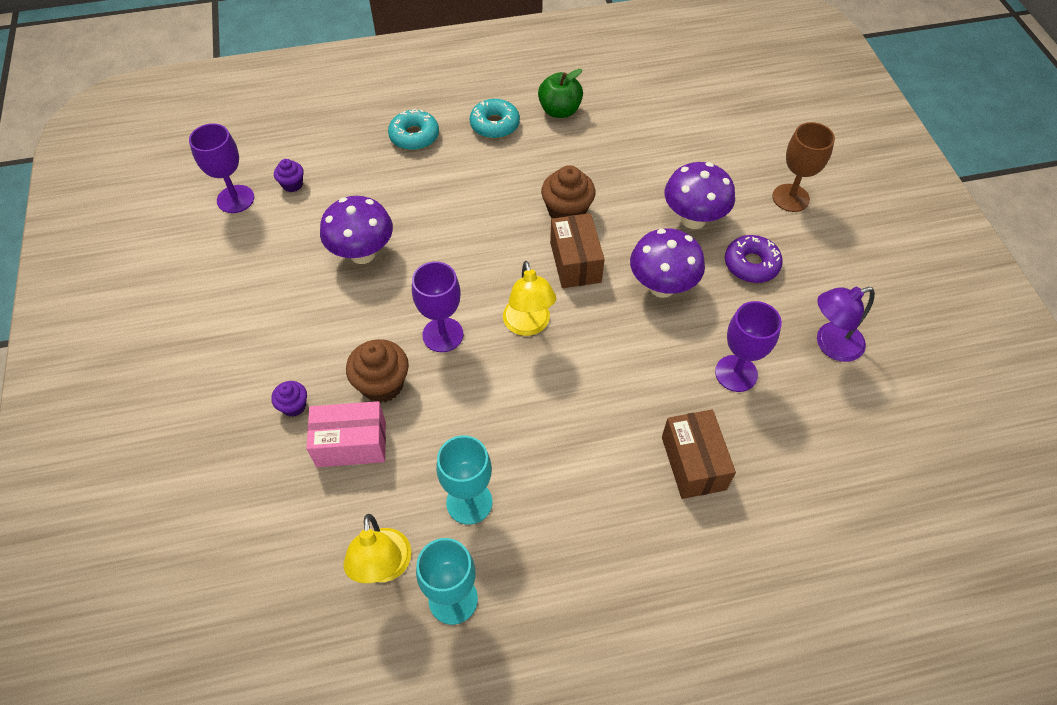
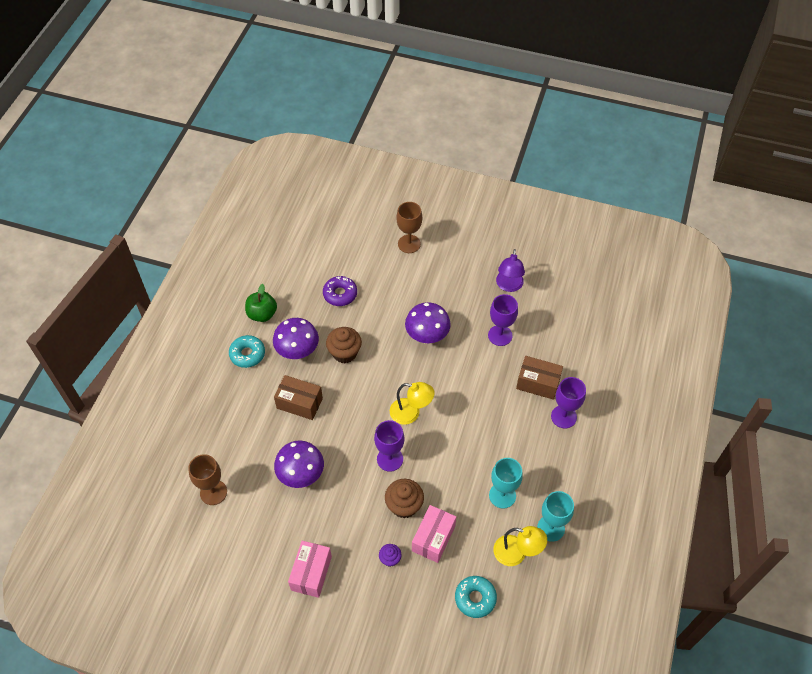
camera: 60 degrees left, 0 degrees up
purple goblet [189,123,254,213] -> purple goblet moved to [551,377,586,428]
purple cupcake [274,159,304,192] -> brown goblet [188,454,227,505]
turquoise donut [388,109,439,150] -> turquoise donut moved to [455,576,497,618]
brown box [550,213,605,288] -> brown box moved to [274,375,323,420]
purple mushroom [664,162,735,229] -> purple mushroom moved to [273,318,319,359]
purple donut [725,235,783,283] -> purple donut moved to [323,276,357,306]
none -> pink box [288,541,332,598]

